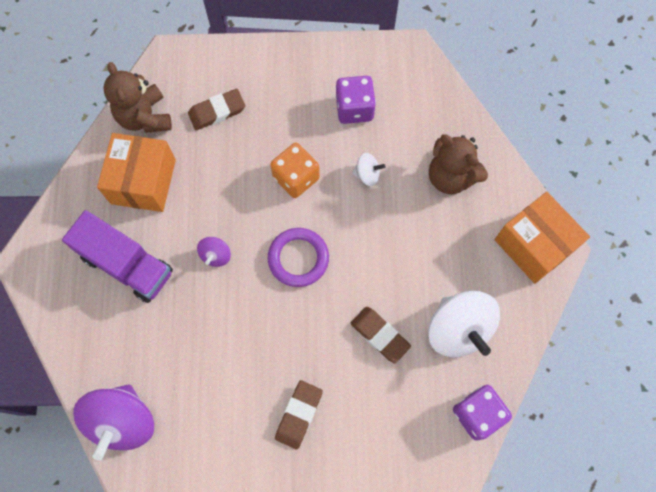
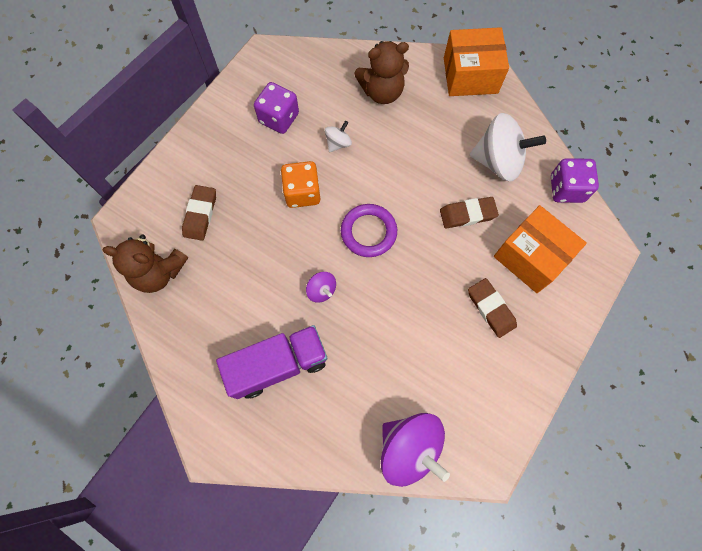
camera: 55 degrees left, 0 degrees up
orange box [97,133,176,212] -> orange box moved to [494,205,587,293]

